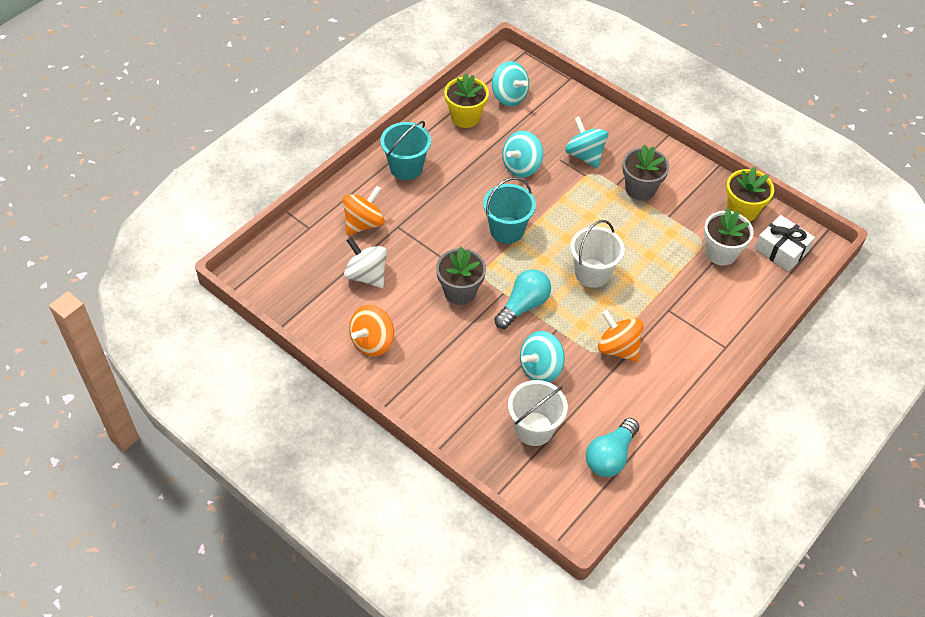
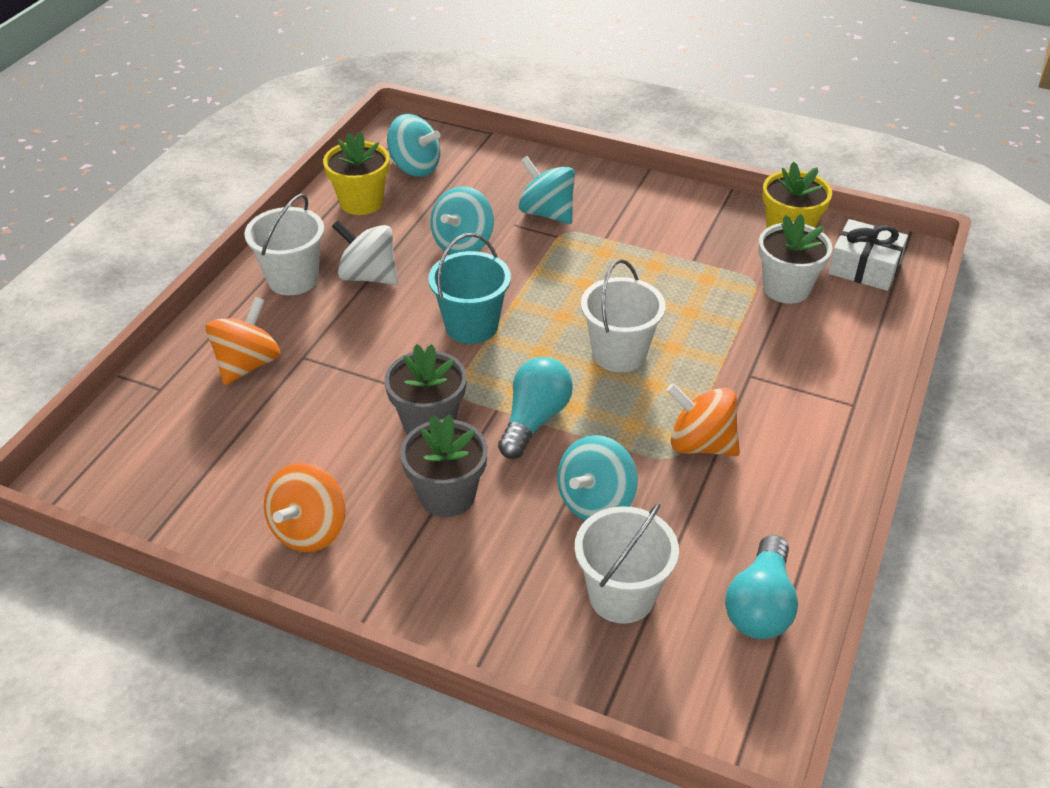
camera: 15 degrees left, 10 degrees down
white spinning top [344,237,387,288] -> white spinning top moved to [332,220,398,285]
turquoise bucket [380,121,431,180] -> white bucket [244,194,324,295]
grey flower pot [622,145,669,201] -> grey flower pot moved to [400,415,488,517]

